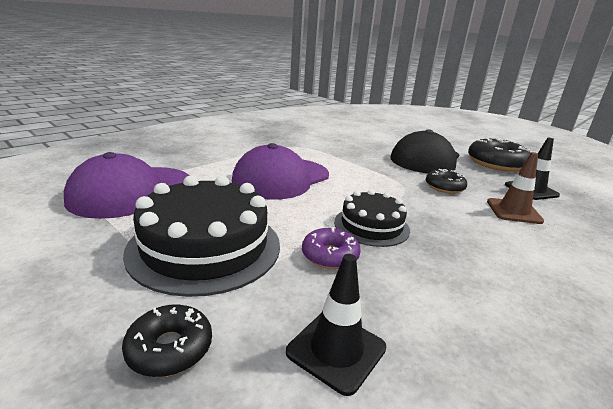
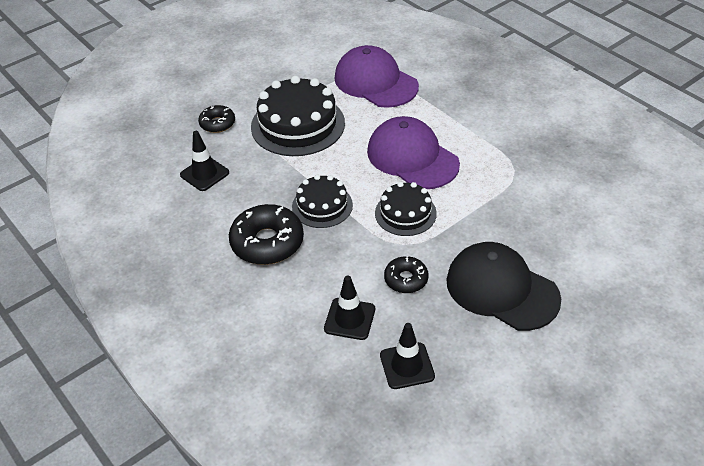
camera: 100 degrees right, 20 degrees up
purple donut [302,227,361,269] -> none
black donut [468,138,531,172] -> black donut moved to [229,204,304,265]
brown traffic cone [487,152,544,224] -> black traffic cone [324,275,375,340]
none -> black cake [375,182,437,236]

